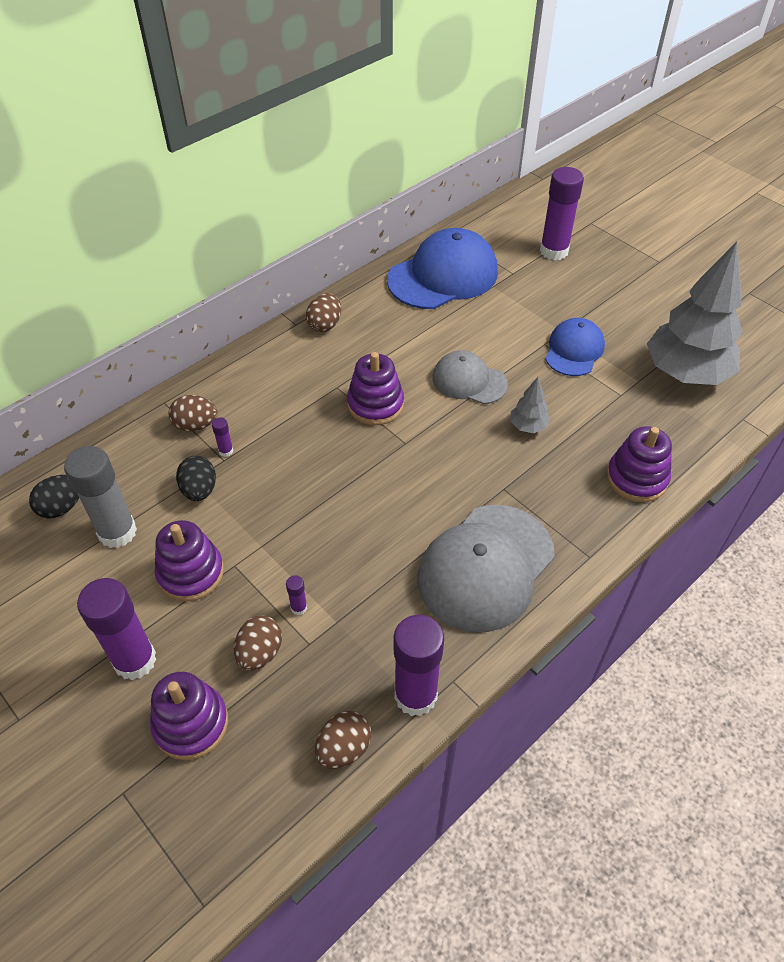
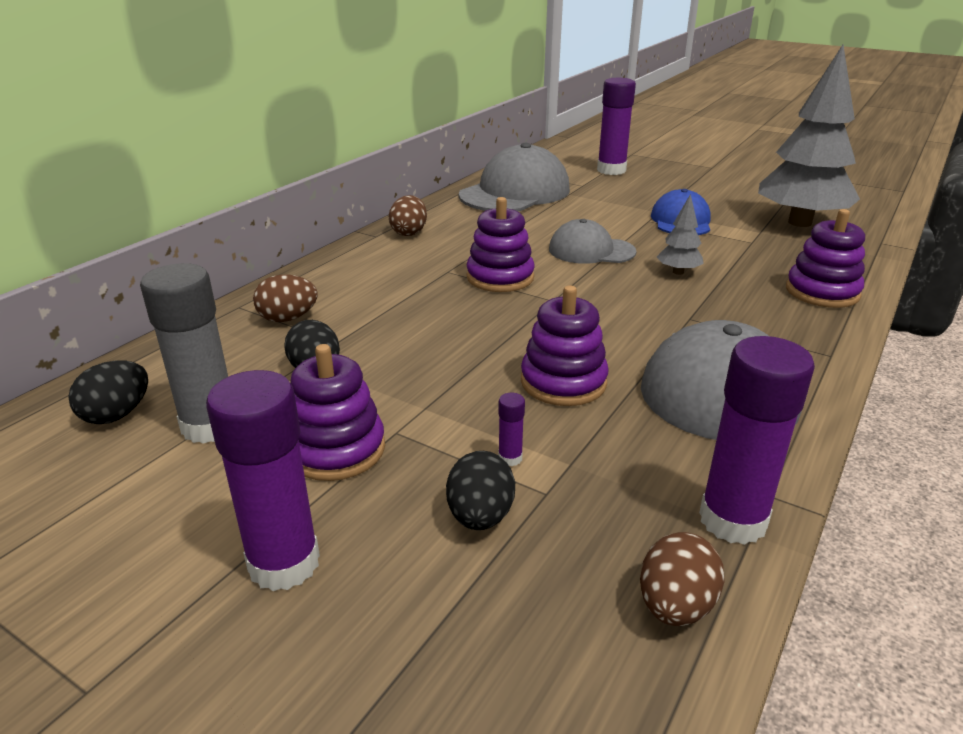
camera: 15 degrees left, 20 degrees down
purple stacking toy [150,672,228,760] -> purple stacking toy moved to [521,285,609,406]
purple glue stick [212,417,233,457] -> none
brown egg [234,615,282,671] -> black egg [446,451,515,530]
blue cap [387,228,498,309] -> grey cap [459,143,570,211]

